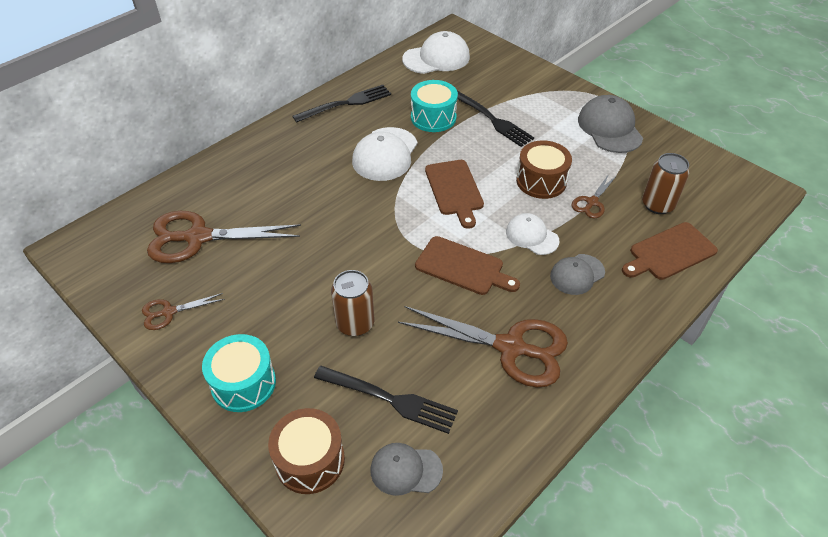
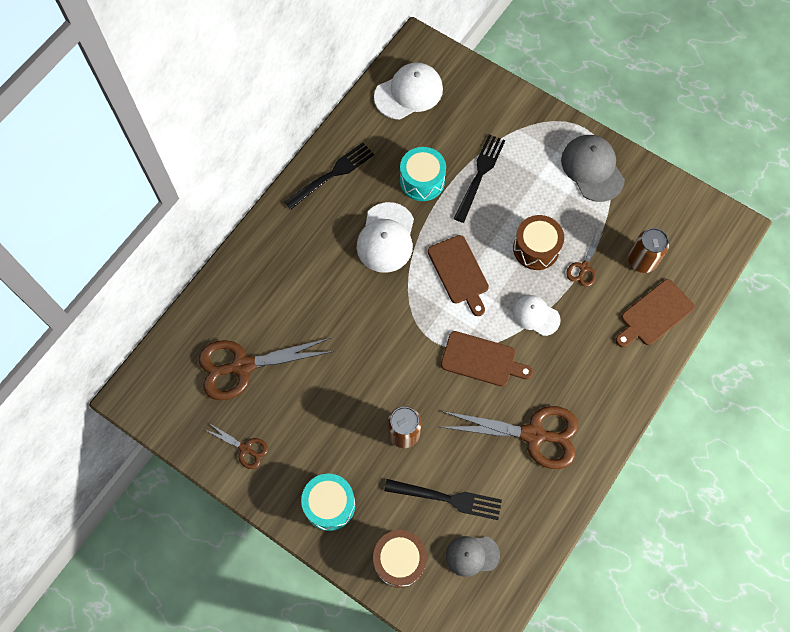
camera: 10 degrees left, 20 degrees up
brown scissors [142,293,225,330] -> brown scissors turned 120 degrees counterclockwise [204,423,268,469]
black fork [457,90,534,147] -> black fork turned 105 degrees counterclockwise [454,134,505,223]
grey cap [550,254,605,295] -> none

